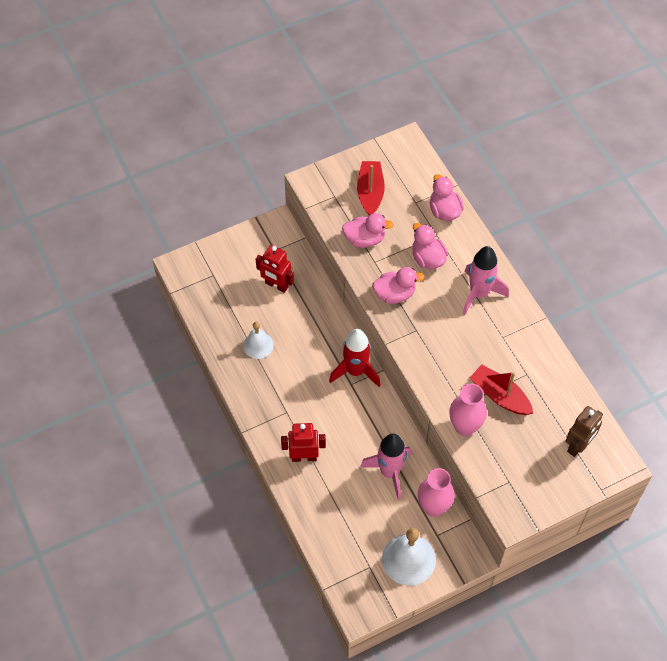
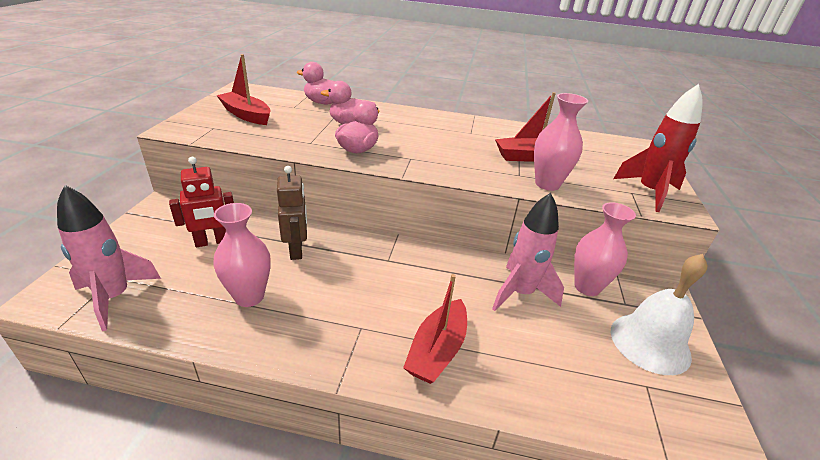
camera: 55 degrees left, 25 degrees down
white bell [243,322,274,359] -> pink vase [213,203,271,307]
red robot [281,423,326,462] -> red boat [403,274,467,384]
red rocket [329,329,381,387] -> red rocket moved to [613,84,703,212]
pink duck [342,213,394,248] -> none
pink rocket [462,246,509,315] -> pink rocket moved to [57,185,161,331]
brown robot [566,406,603,457] -> brown robot moved to [277,166,307,260]

